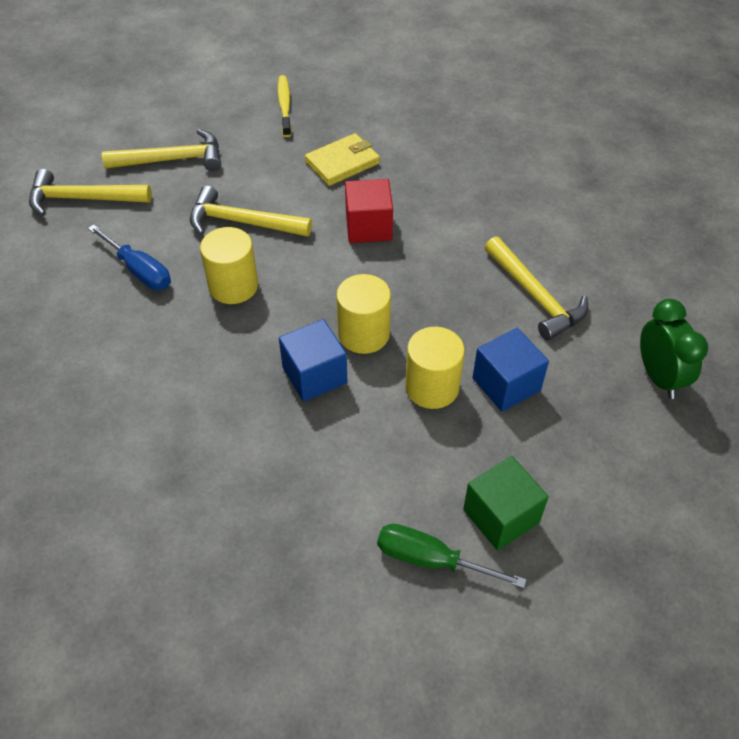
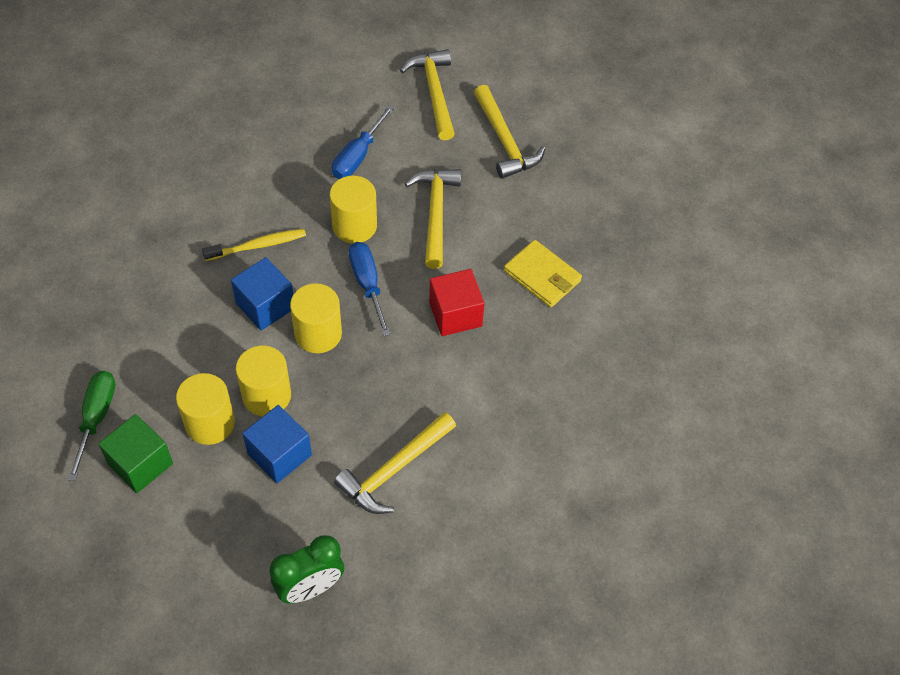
camera: 75 degrees right, 5 degrees up
yellow toothbrush [278,75,292,137] -> yellow toothbrush moved to [202,229,306,261]
none -> yellow cylinder [176,373,235,445]
none -> blue screwdriver [348,242,391,336]

